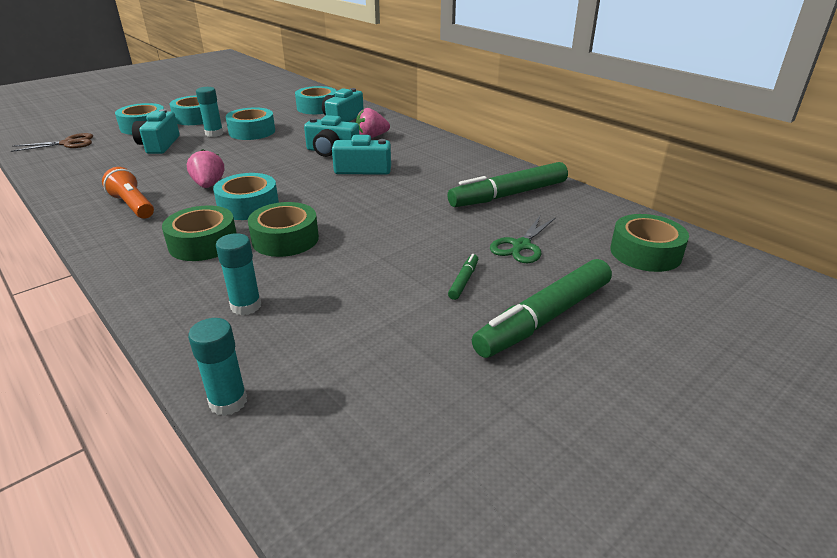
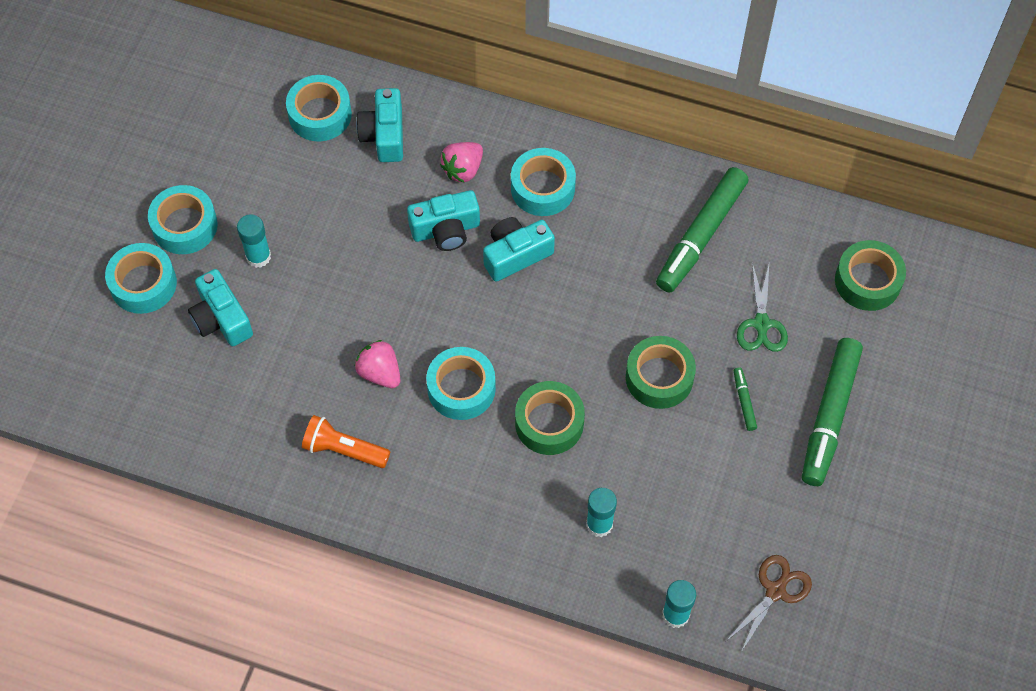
camera: 30 degrees left, 30 degrees up
brown scissors [11,133,93,152] -> brown scissors moved to [726,555,812,652]
green tape [162,205,237,261] -> green tape moved to [626,336,696,409]
turquoise tape [226,107,275,140] -> turquoise tape moved to [511,148,576,216]

